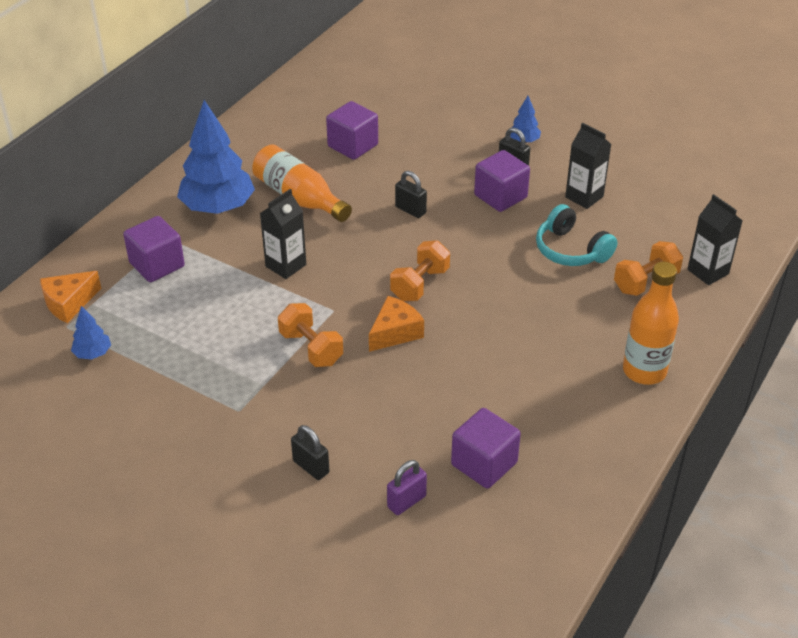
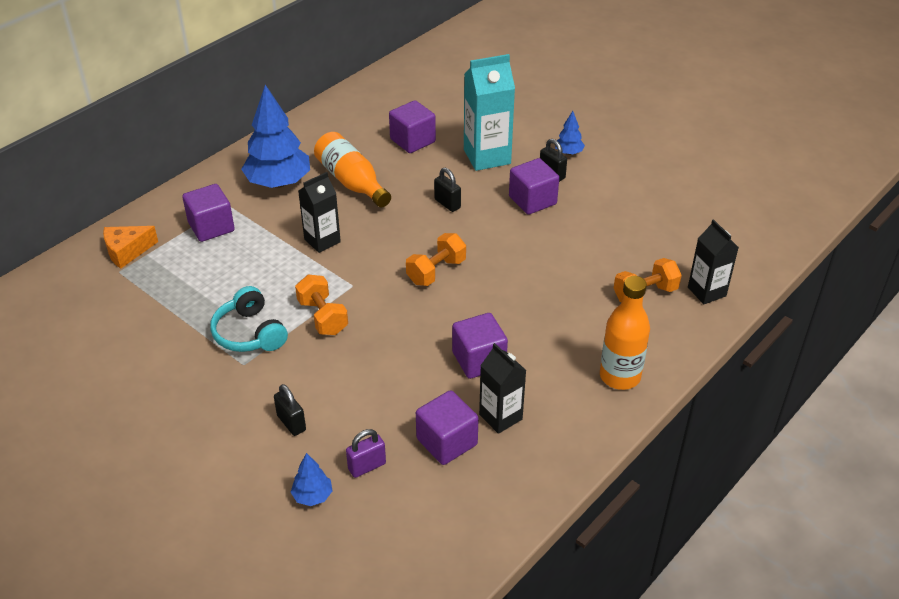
camera: 10 degrees right, 0 degrees up
blue tree [71,306,111,360] -> blue tree moved to [291,453,332,506]
orange cheese [369,296,424,352] -> none
turquoise headphones [536,204,618,266] -> turquoise headphones moved to [210,286,288,352]
black carton [565,123,611,209] -> black carton moved to [479,343,526,434]
none -> purple cube [452,313,508,379]
none -> turquoise carton [464,54,515,171]

